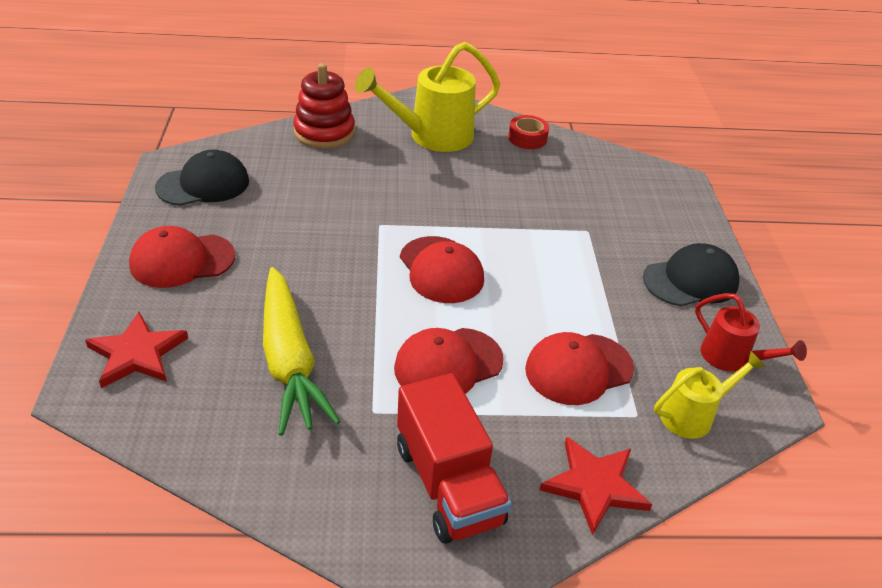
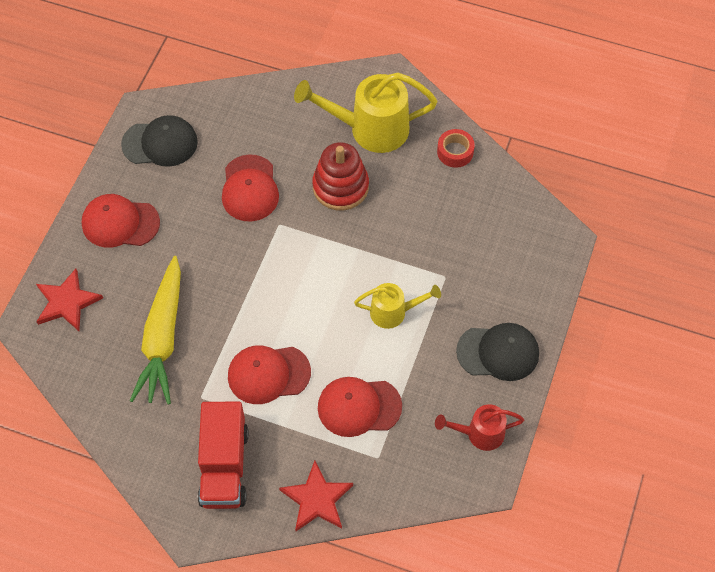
camera: 25 degrees right, 20 degrees up
red stacking toy [293,63,355,149] -> red stacking toy moved to [312,142,369,211]
red cap [400,236,484,303] -> red cap moved to [222,154,279,222]
yellow watering can [654,351,765,439] -> yellow watering can moved to [354,283,441,329]
red watering can [695,293,807,371] -> red watering can turned 105 degrees clockwise [435,404,524,451]

